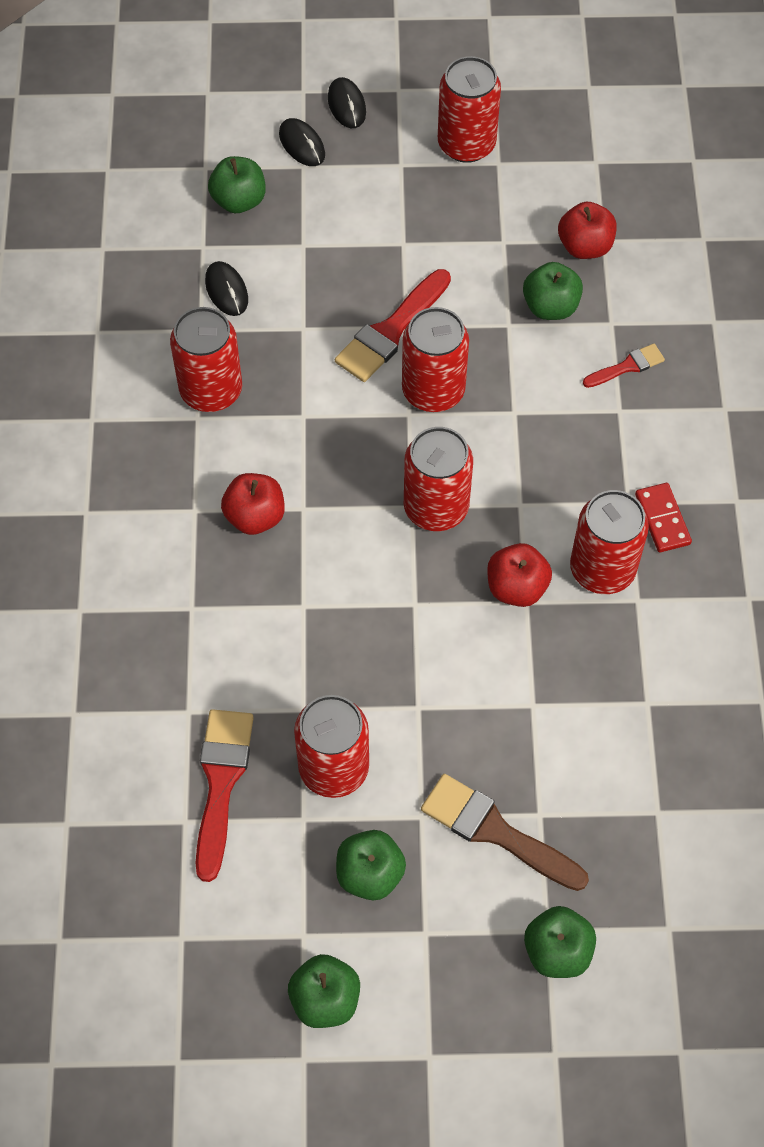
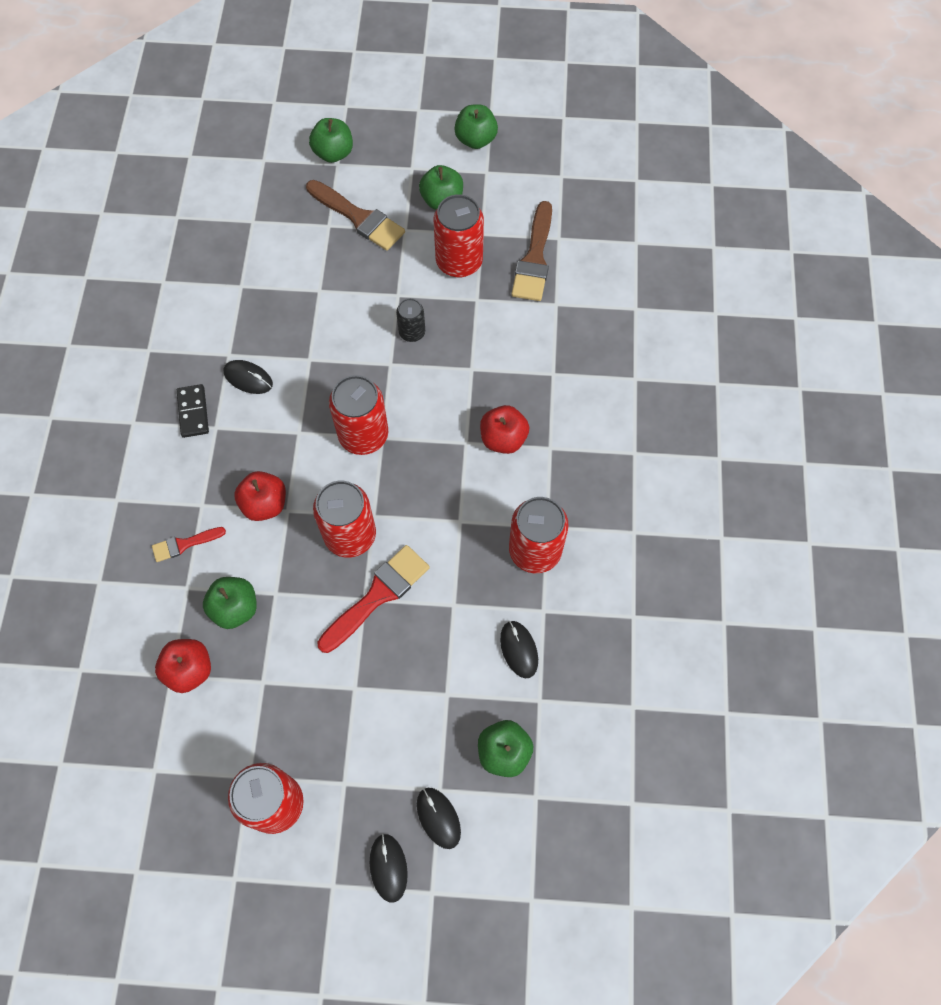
camera: 175 degrees left, 5 degrees up
red brush [196,709,254,882] -> brown brush [511,201,552,301]
red apple [487,543,552,607] -> red apple moved to [234,471,286,521]
red can [570,490,649,594] -> black mouse [223,360,273,394]
red domino [635,483,692,552] -> black domino [177,384,209,438]
none -> black can [396,298,425,342]

